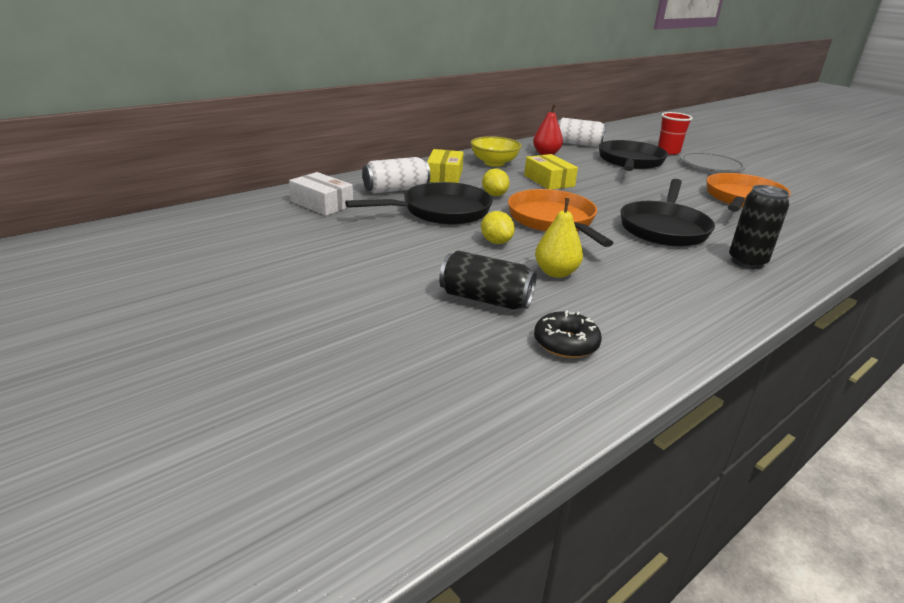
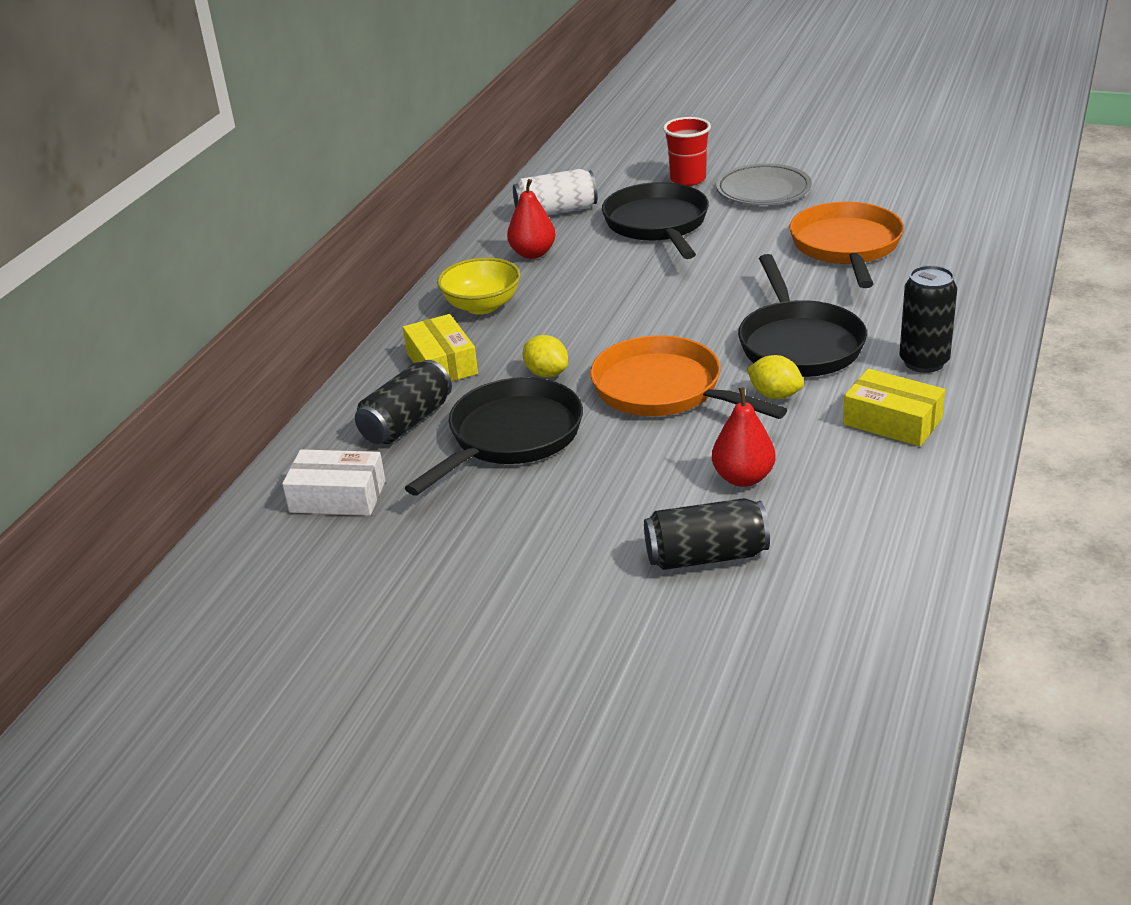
camera: 25 degrees left, 5 degrees up
white can [363,157,430,194] -> black can [355,360,452,444]
yellow lemon [481,211,515,244] -> yellow lemon moved to [747,355,804,399]
yellow box [524,154,578,190] -> yellow box moved to [843,369,945,447]
black donut [534,311,602,358] -> none
yellow pear [535,198,583,278] -> red pear [712,387,775,487]

